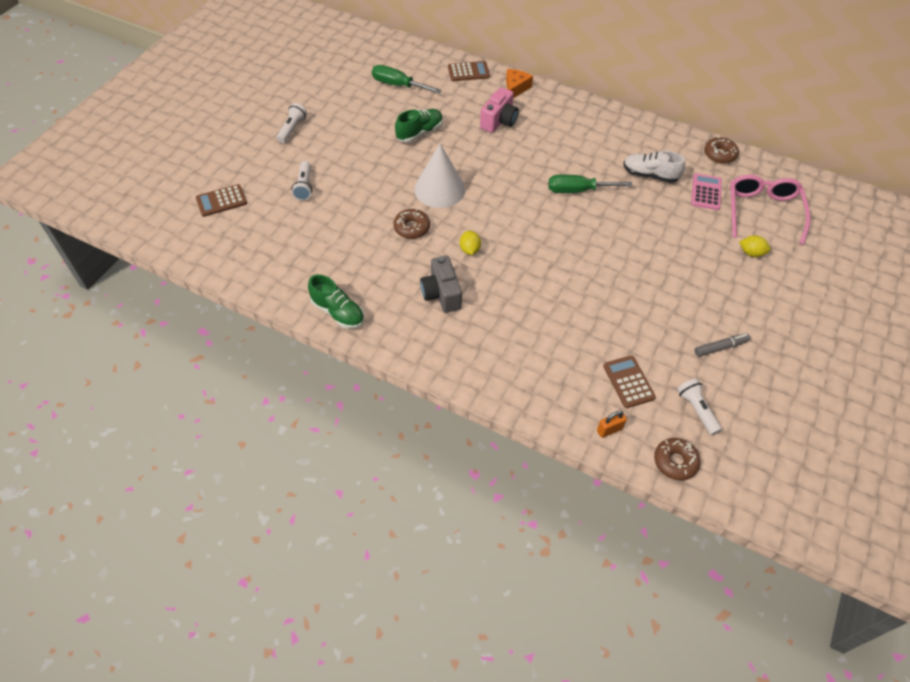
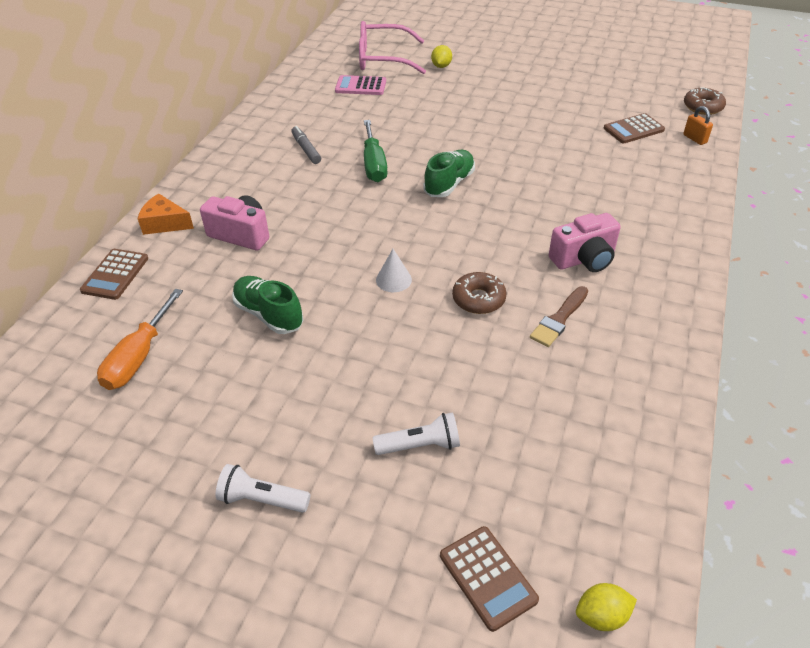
camera: 95 degrees left, 10 degrees down
green shoe [308,274,364,329] -> green shoe moved to [423,150,475,197]
green screwdriver [372,65,442,93] -> orange screwdriver [97,289,183,390]
white cone [414,144,466,208] -> white cone [376,249,412,292], size x0.47
grey camera [420,256,462,313] -> pink camera [549,213,621,272]
brown calculator [448,61,490,81] -> brown calculator turned 150 degrees counterclockwise [80,249,148,300]
yellow lemon [460,231,481,255] -> yellow lemon moved to [576,583,637,631]
white shoe [624,151,685,183] -> none
white flashlight [677,378,722,435] -> none
grey marker [695,333,750,357] -> grey marker moved to [292,126,321,164]
brown donut [704,136,739,164] -> none
none -> brown brush [530,286,588,347]

